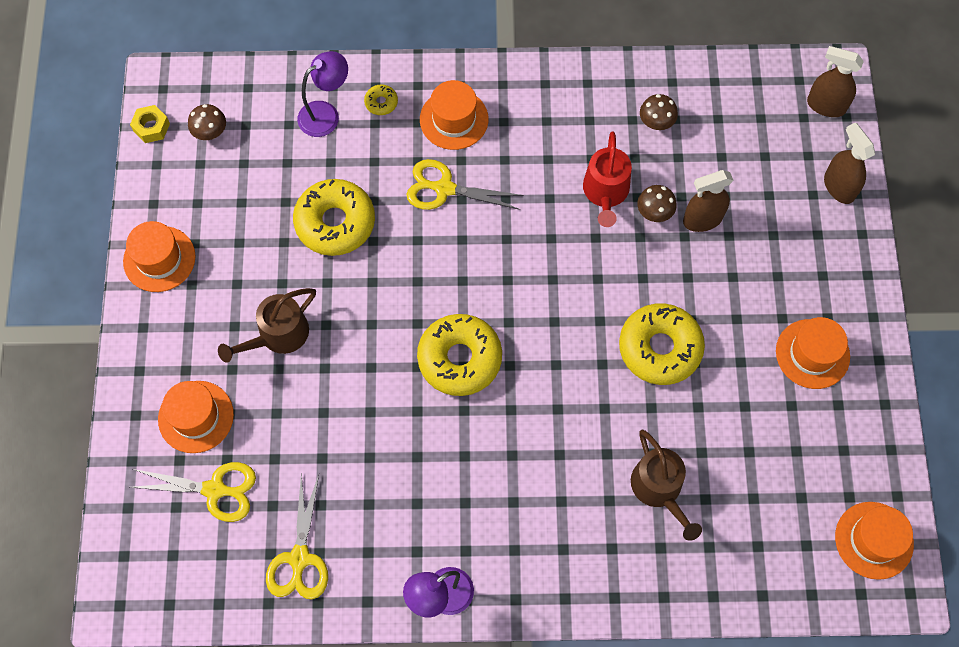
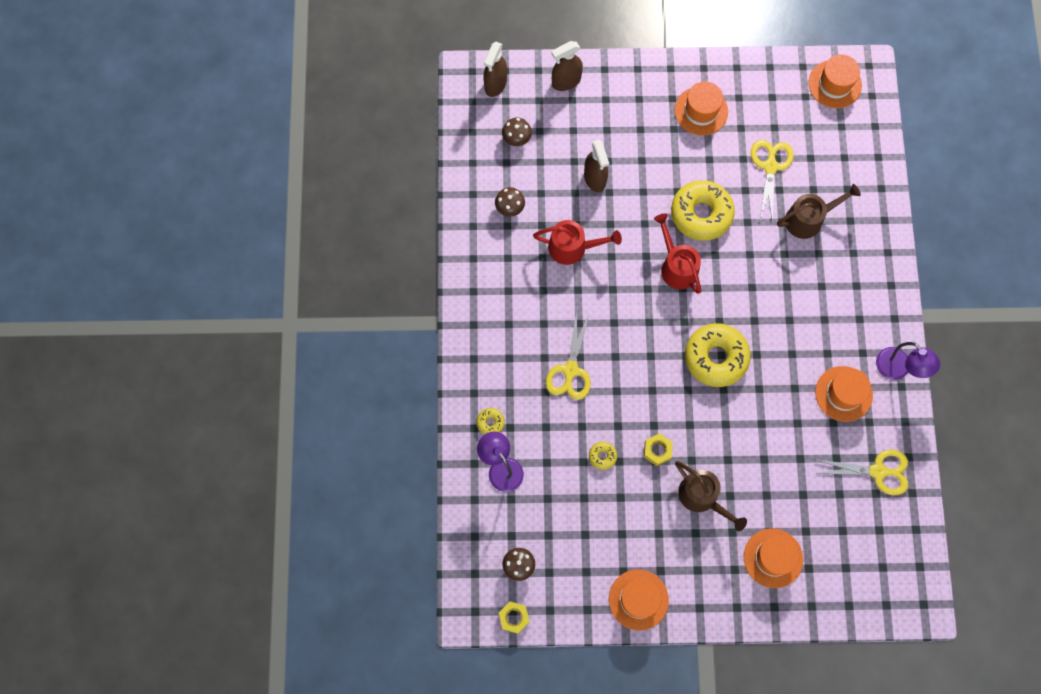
camera: 90 degrees left, 5 degrees up
yellow scissors [130,462,256,522] -> yellow scissors moved to [751,140,794,224]
yellow donut [293,179,375,256] -> yellow donut [589,442,617,470], size x0.43
orange hat [420,80,489,150] -> orange hat moved to [815,366,873,422]
brown mushroom [637,185,677,222] -> brown mushroom moved to [502,118,532,146]
none -> yellow nut [644,433,673,466]
none -> red watering can [654,213,701,294]

